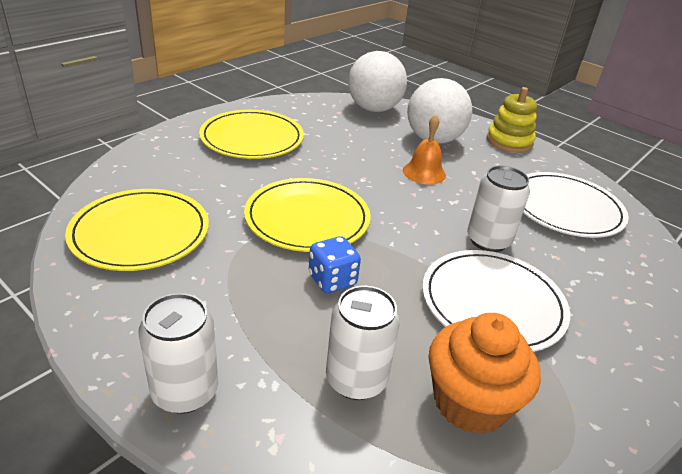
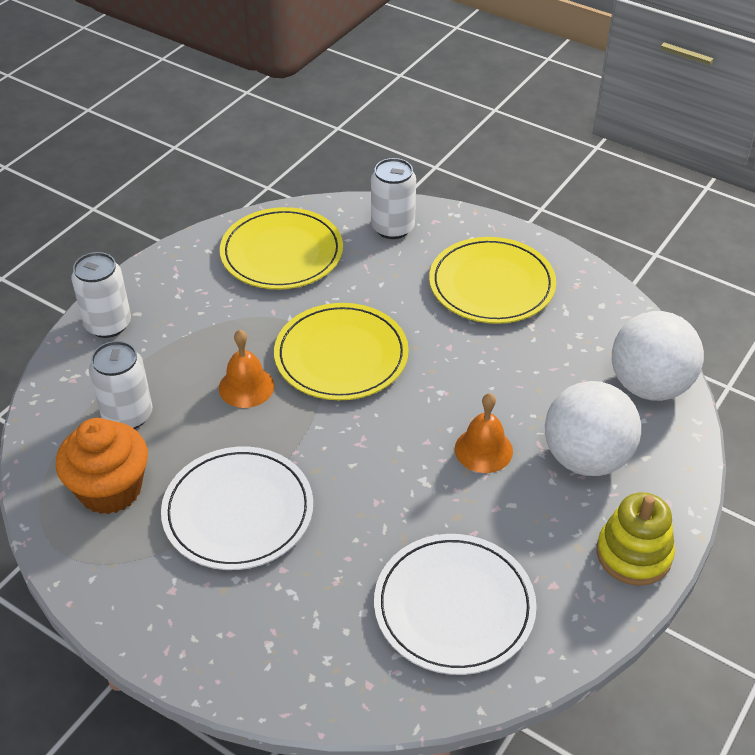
camera: 85 degrees right, 10 degrees up
blue dice [309,236,361,293] -> orange bell [219,330,274,408]
white can [467,166,530,252] -> white can moved to [371,158,416,239]

